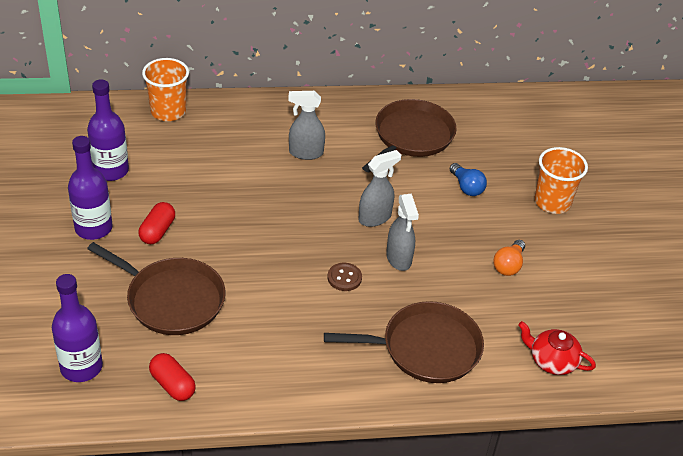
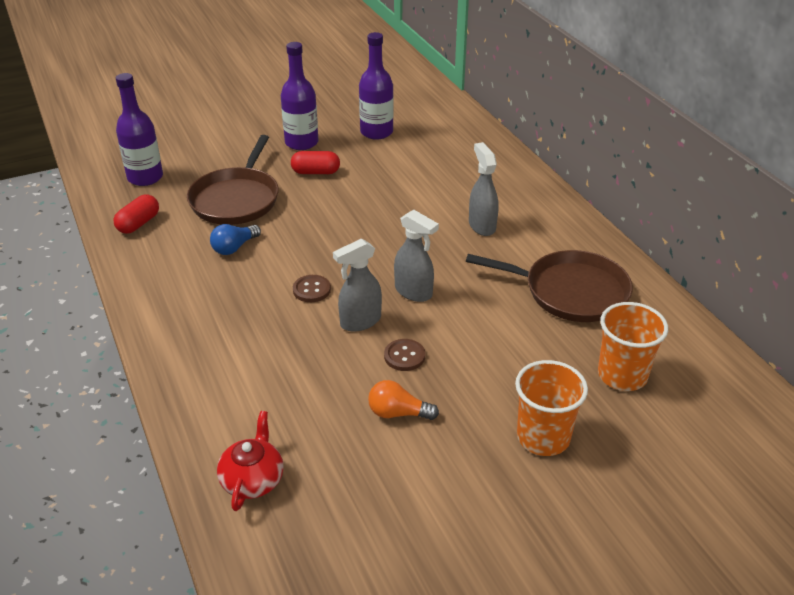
camera: 75 degrees right, 5 degrees down
orange cup [142,58,189,121] -> orange cup moved to [598,302,668,391]
brown pan [324,301,484,383] -> none
blue light bulb [450,163,487,196] -> blue light bulb moved to [210,224,261,255]
none -> brown button [384,339,425,371]

